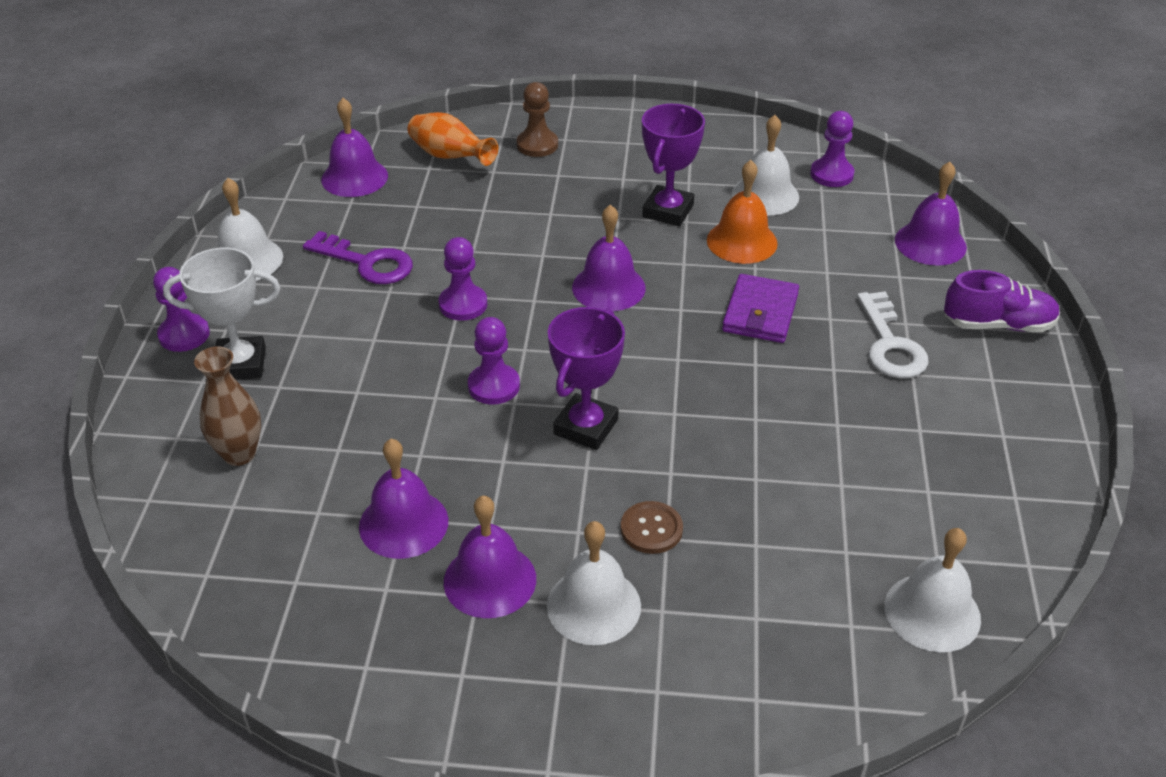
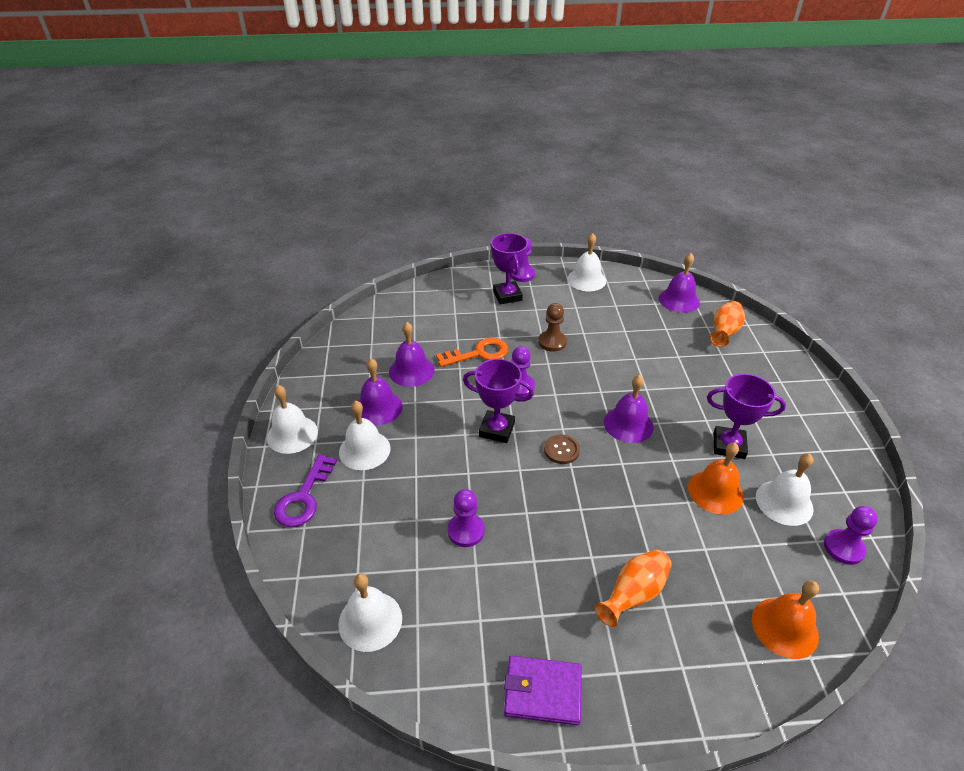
camera: 80 degrees right, 0 degrees up
white trophy [163,248,280,380] -> purple trophy [491,233,528,304]
brown vase [194,347,261,466] -> none
purple key [303,231,413,284] -> purple key moved to [274,454,337,527]
purple pawn [439,237,487,321] -> purple pawn moved to [448,489,485,547]
brown pawn [517,82,558,157] -> brown pawn moved to [538,303,567,352]
brown button [621,501,683,554] -> brown button moved to [544,434,580,464]
purple wallet [722,274,799,343] -> purple wallet moved to [504,656,582,725]
white key [857,291,929,378] -> orange vase [595,550,672,627]
purple bell [895,162,967,266] -> orange bell [752,580,819,659]
purple shoe [944,270,1060,332] -> none
none -> white bell [267,385,318,454]
none -> orange key [436,338,508,367]

